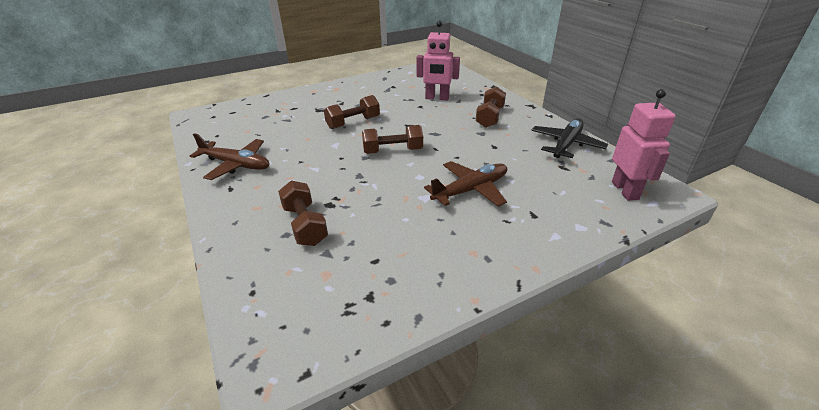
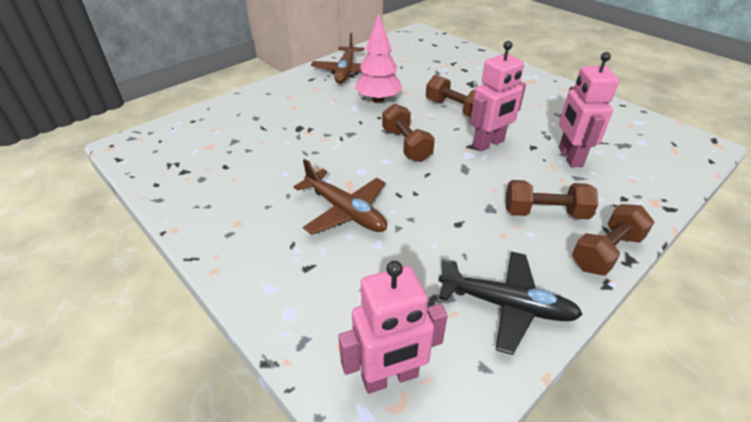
camera: 75 degrees right, 5 degrees up
brown dumbbell [278,180,328,246] -> brown dumbbell moved to [572,204,654,276]
none -> pink tree [355,14,402,103]
none -> pink robot [471,41,526,151]

